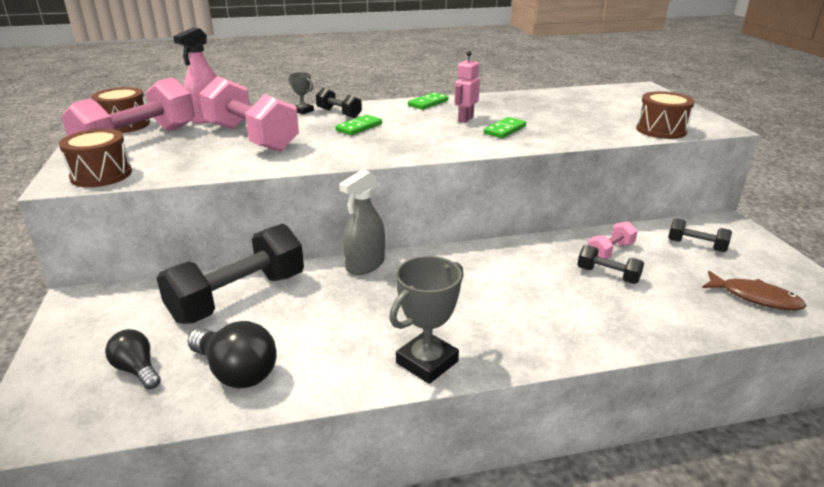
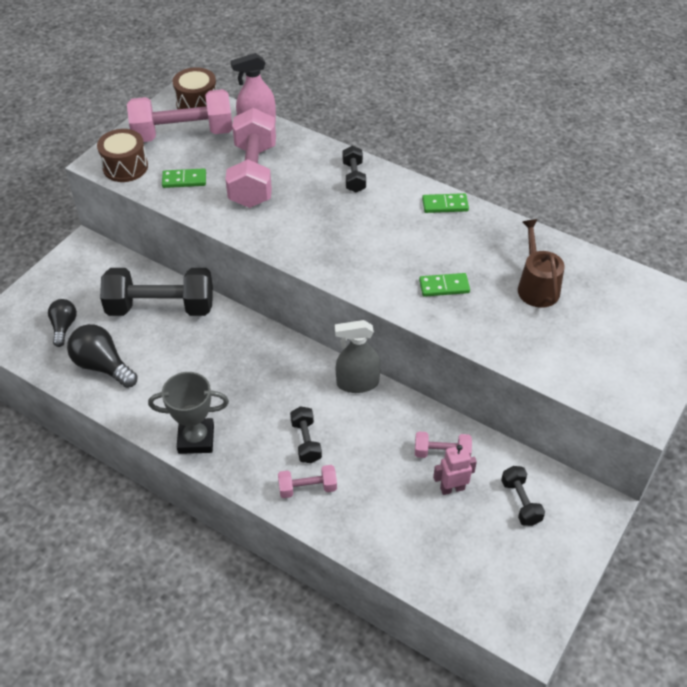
camera: 45 degrees right, 20 degrees up
black light bulb [187,321,277,388] -> black light bulb turned 135 degrees clockwise [67,324,138,388]
grey trophy [288,72,314,114] -> none
green domino [335,115,382,135] -> green domino moved to [162,168,206,188]
grey spray bottle [339,169,385,275] -> grey spray bottle moved to [335,320,381,393]
pink robot [455,51,480,123] -> pink robot moved to [433,445,477,495]
black dumbbell [577,245,644,284] -> black dumbbell moved to [290,406,322,463]
brown drum [636,91,695,139] -> none
brown fish [702,271,806,311] -> none
none -> pink dumbbell [278,465,337,498]
none -> brown watering can [518,219,564,308]

